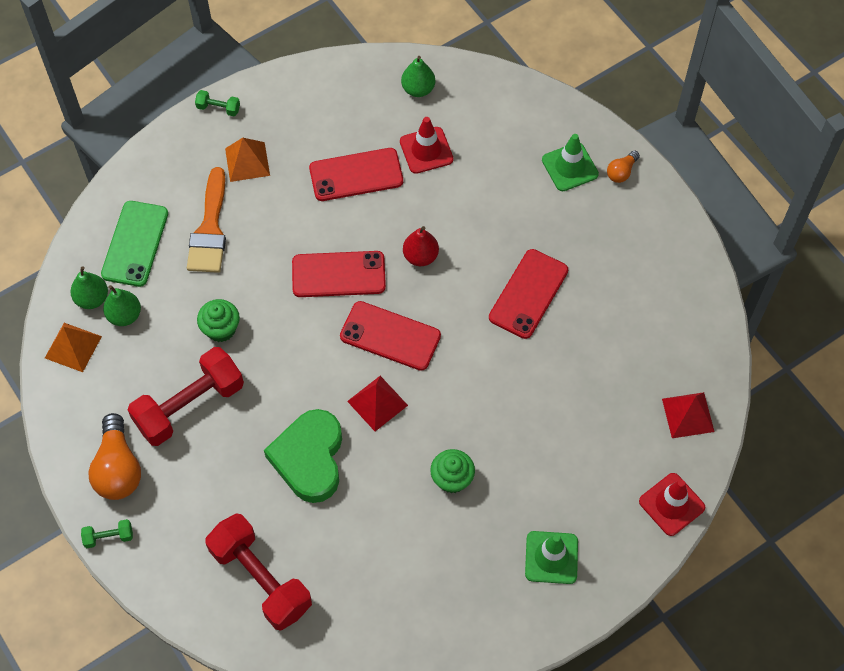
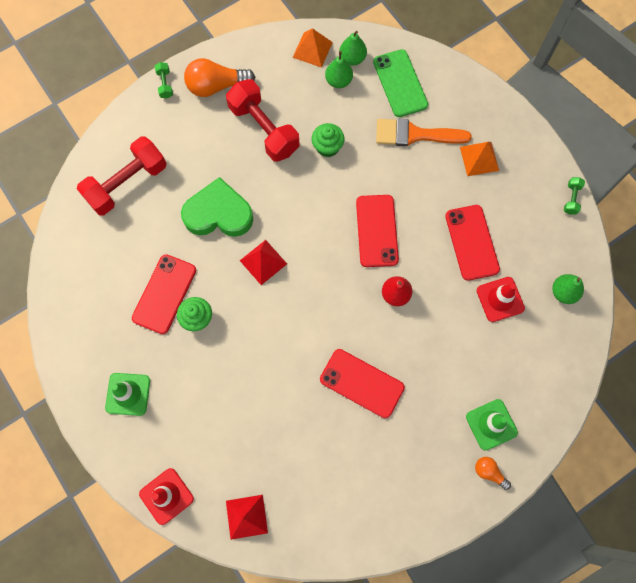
camera: 90 degrees right, 10 degrees up
green phone [101,201,168,287] -> green phone turned 60 degrees clockwise [373,49,428,117]
green dumbbell [195,90,240,116] -> green dumbbell moved to [564,177,585,215]
red phone [340,301,441,371] -> red phone moved to [132,254,196,334]

